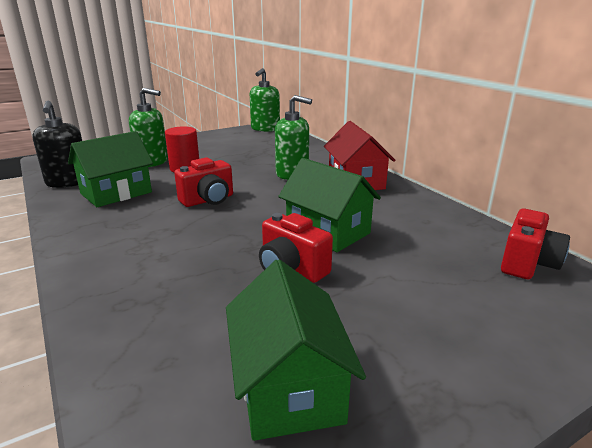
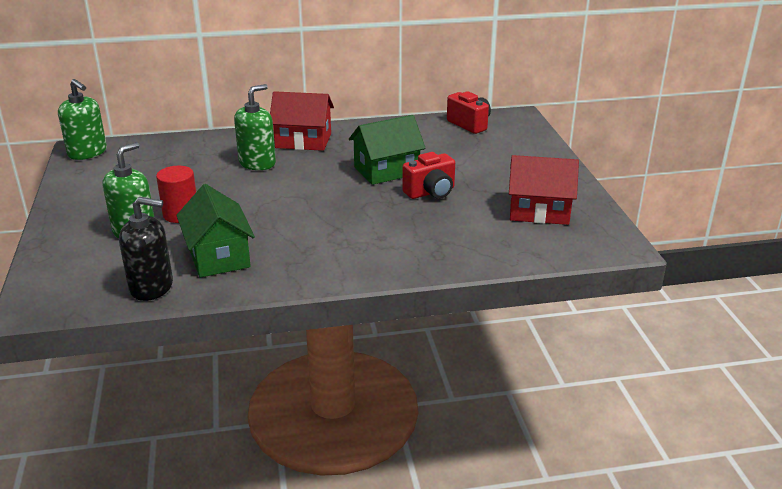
camera: 70 degrees left, 5 degrees up
red camera [174,157,233,207] -> none
green house [226,259,366,441] -> red house [509,155,579,225]

